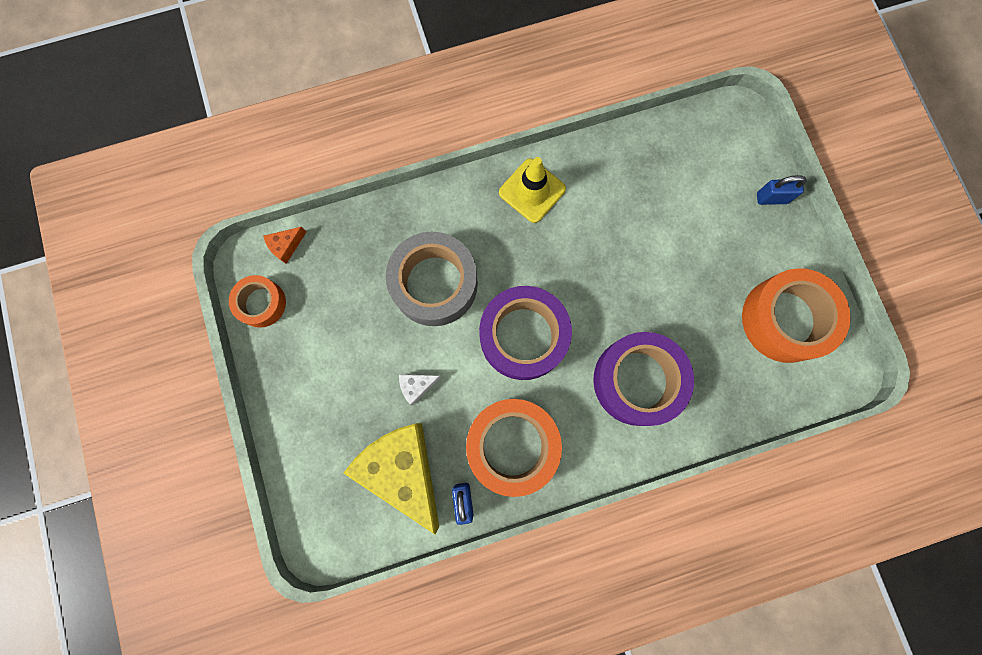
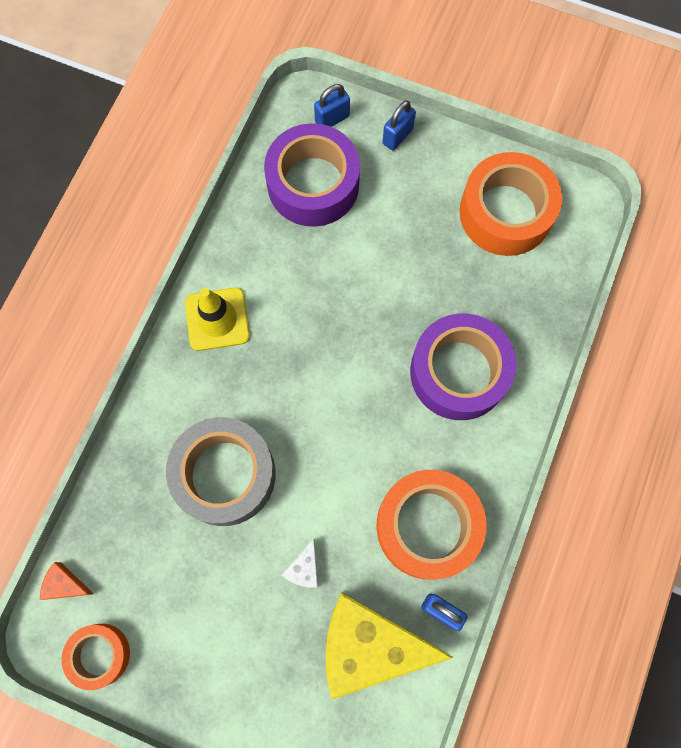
camera: 50 degrees left, 5 degrees down
orange cheese [263,227,307,264] -> orange cheese turned 105 degrees clockwise [40,562,94,600]
purple tape [479,286,572,380] -> purple tape moved to [264,123,360,227]
none -> blue padlock [314,84,350,127]

